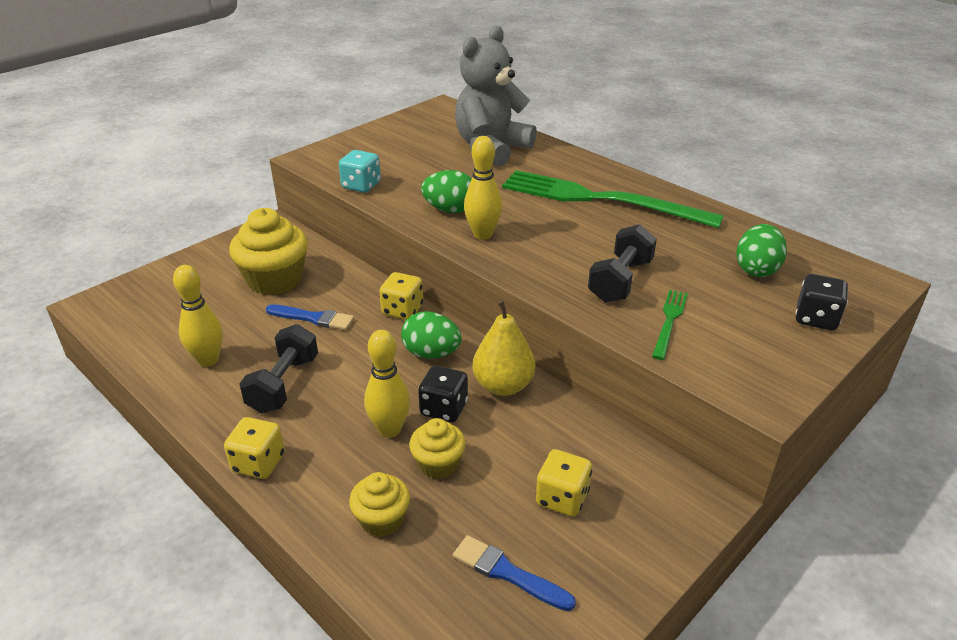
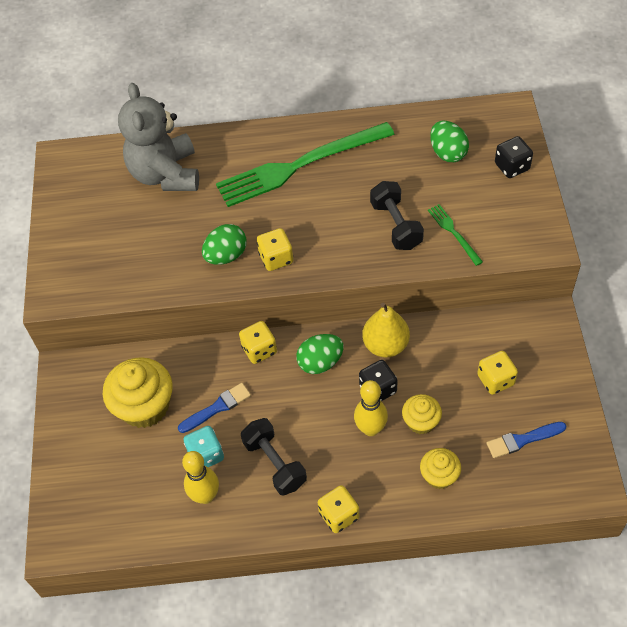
camera: 45 degrees left, 20 degrees up
turquoise dice [339,150,381,193] -> turquoise dice moved to [184,426,224,467]
yellow bowling pin [464,136,502,240] -> yellow dice [257,228,293,271]

